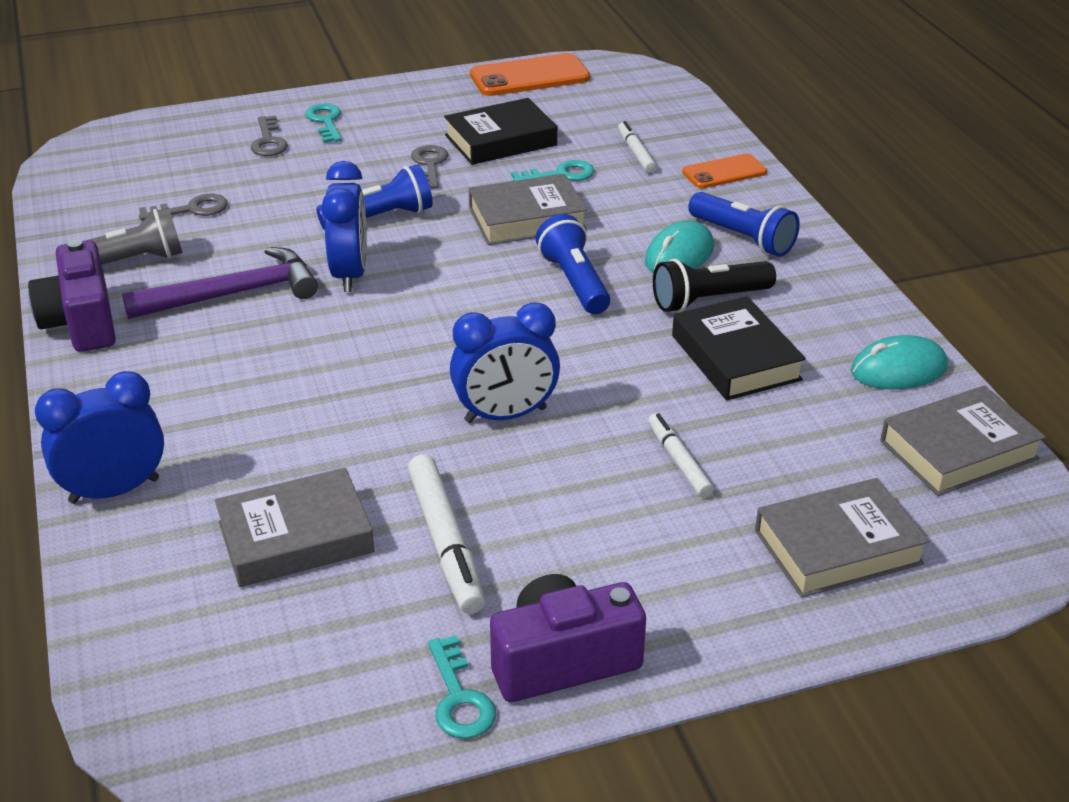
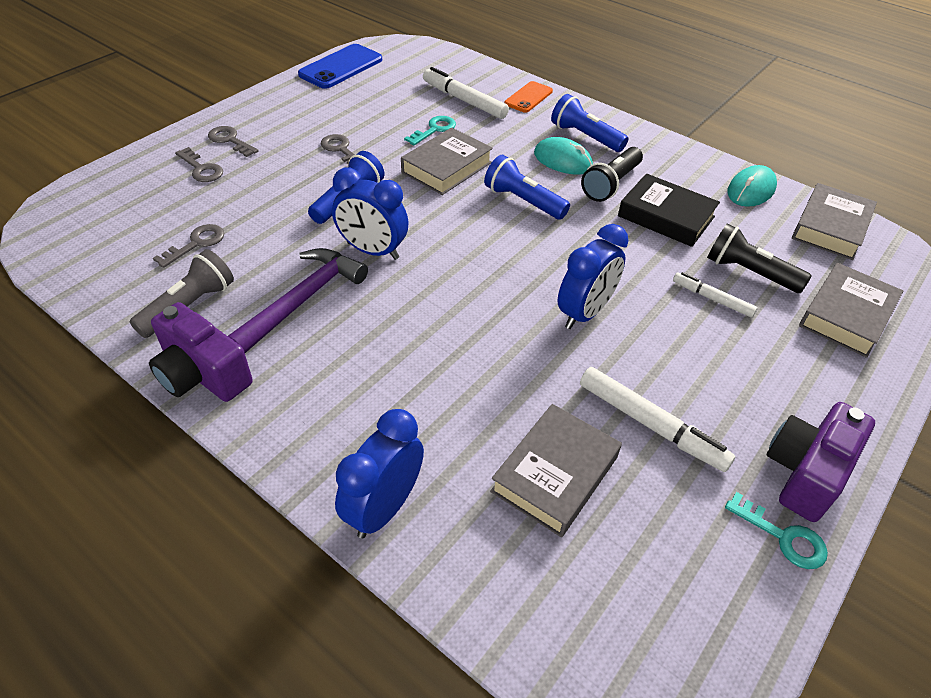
camera: 35 degrees left, 10 degrees up
turquoise key [305,103,342,143] -> grey key [208,126,259,157]
blue clock [322,161,367,292] -> blue clock turned 150 degrees clockwise [332,168,409,260]
black book [444,98,557,165] -> none
orange phone [470,53,590,96] -> blue phone [298,44,382,89]
white marker [618,121,657,173] -> white marker [423,67,509,119], size x1.65
turquoise mouse [645,221,714,273] -> turquoise mouse turned 60 degrees counterclockwise [534,137,593,175]
blue flashlight [688,192,800,257] -> blue flashlight turned 150 degrees counterclockwise [551,94,628,152]
none -> black flashlight [707,223,811,293]

